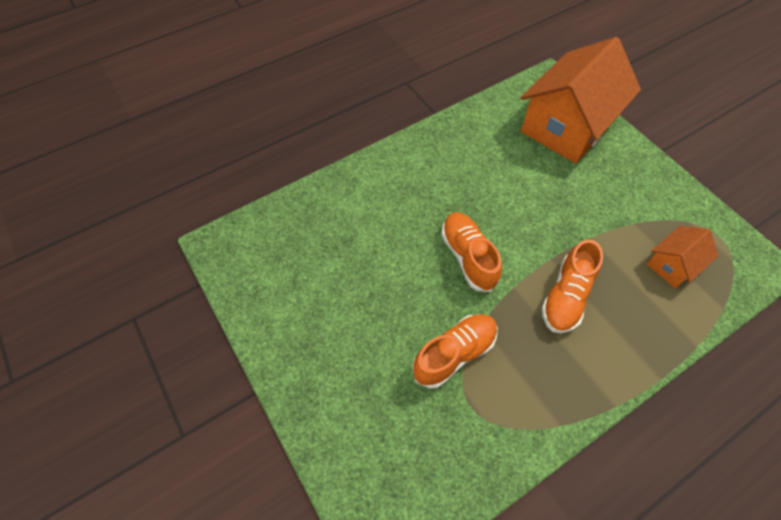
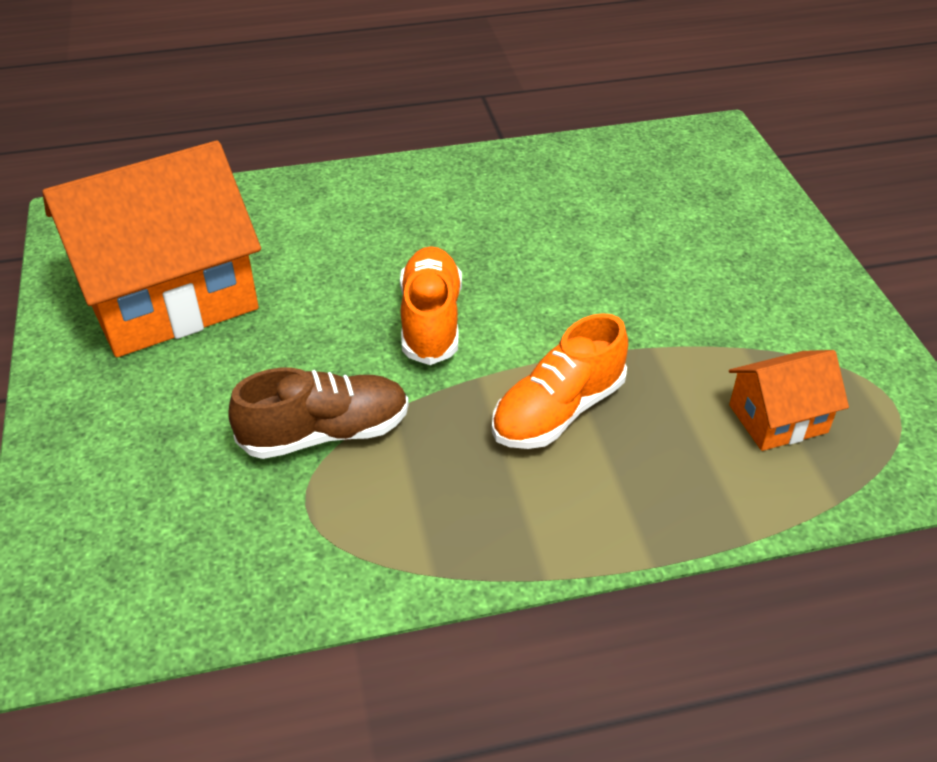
camera: 20 degrees right, 15 degrees down
orange shoe [412,314,498,389] -> brown shoe [228,368,409,459]
orange house [521,37,641,164] -> orange house moved to [43,141,261,357]

